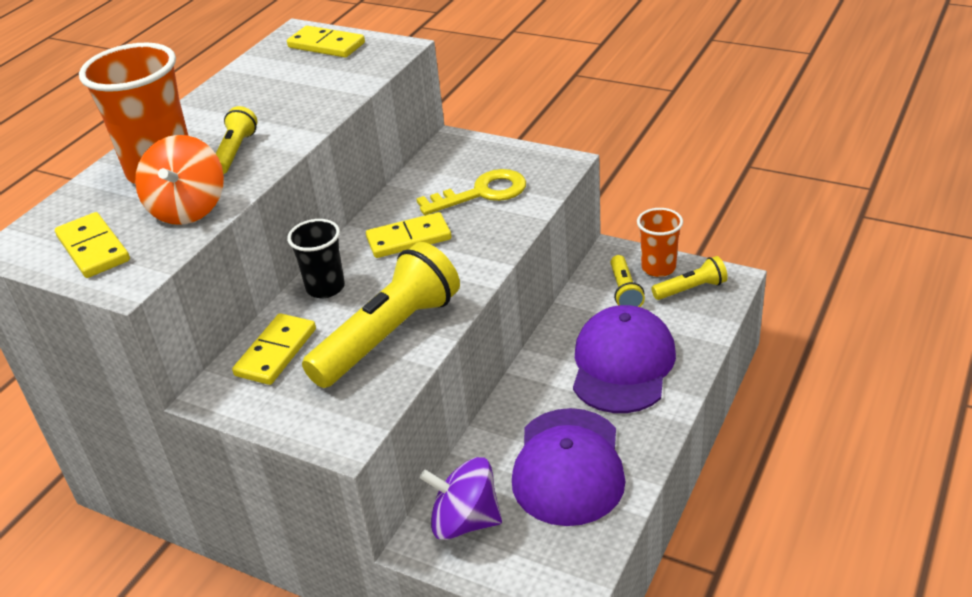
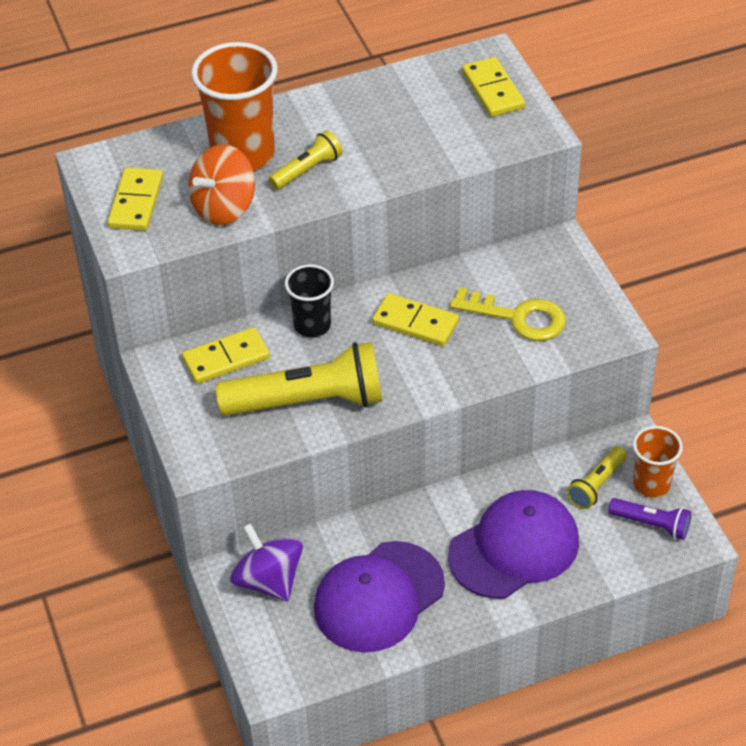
camera: 40 degrees right, 10 degrees up
yellow flashlight [652,256,728,300] -> purple flashlight [608,498,691,540]

